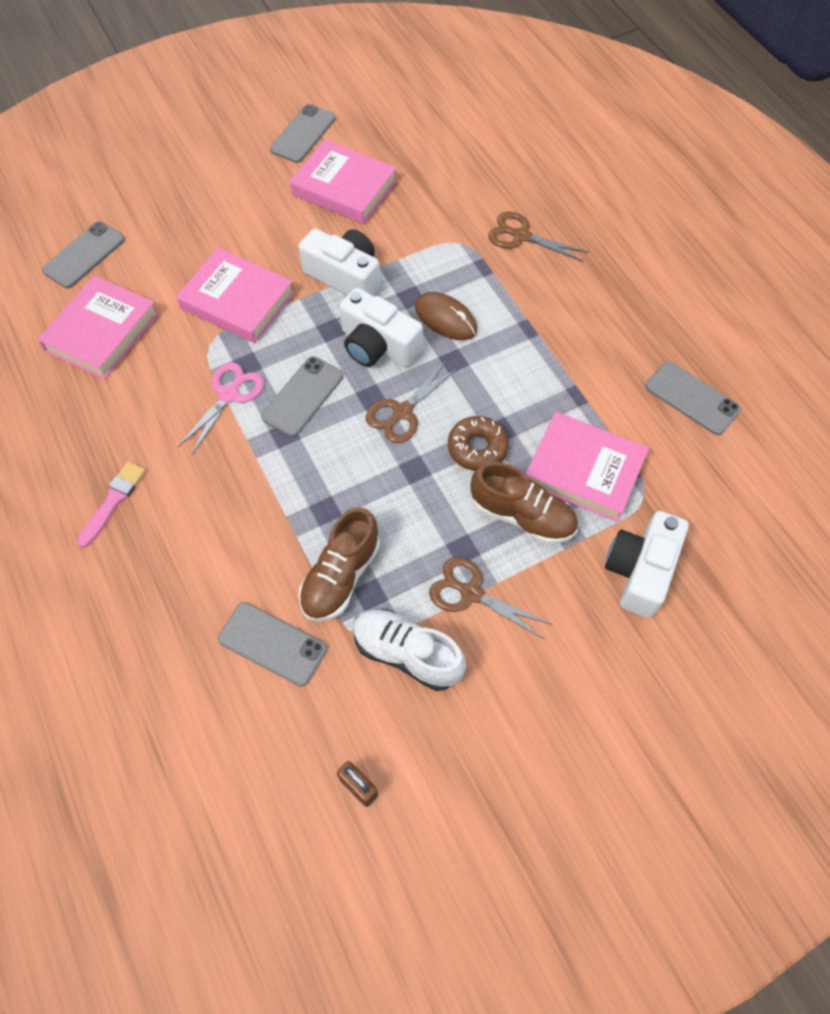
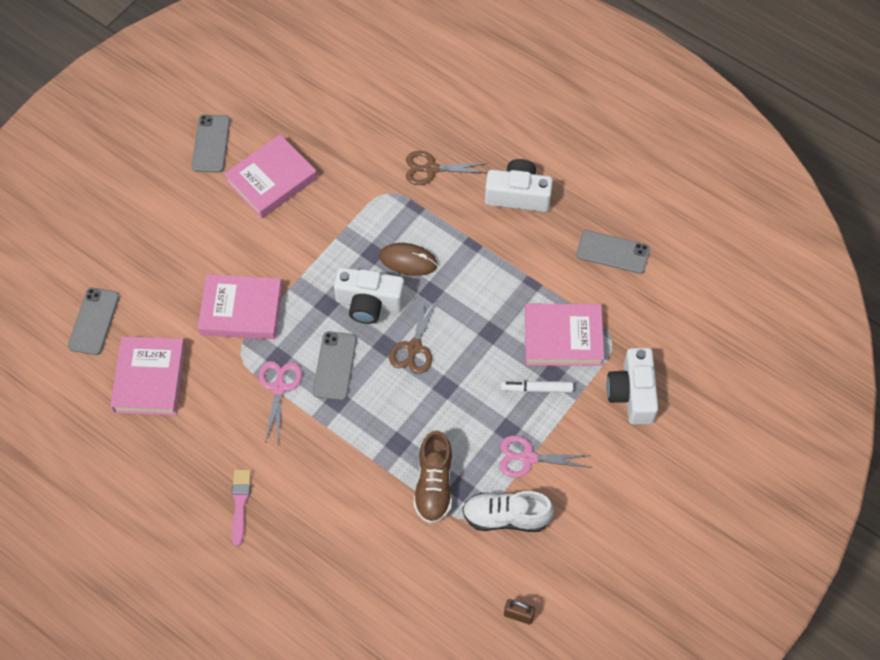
camera: 25 degrees left, 0 degrees up
grey phone [218,602,327,686] -> none
pink book [290,140,397,224] -> pink book turned 45 degrees counterclockwise [224,134,317,219]
white camera [299,228,380,296] -> white camera moved to [485,159,553,212]
brown scissors [429,557,552,640] -> pink scissors [499,436,592,477]
brown donut [448,416,509,471] -> none
brown shoe [471,462,578,544] -> white marker [501,380,573,392]

